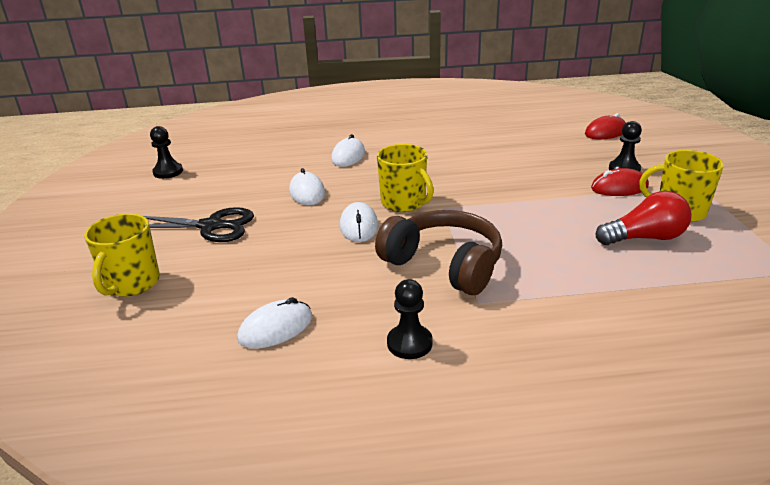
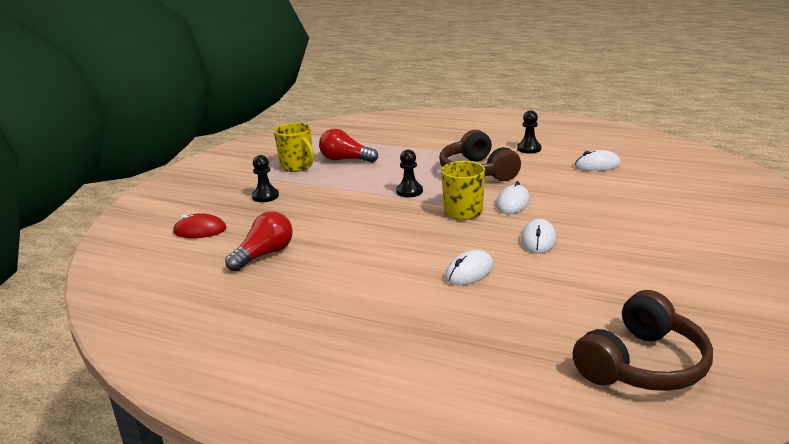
camera: 150 degrees left, 5 degrees down
yellow mug [84,214,160,297] -> none
black scissors [144,207,254,242] -> none
black pawn [150,126,183,179] -> black pawn moved to [396,149,423,197]
red mouse [591,168,649,196] -> none
none -> red light bulb [225,211,293,272]
none -> brown headphones [573,290,713,391]

